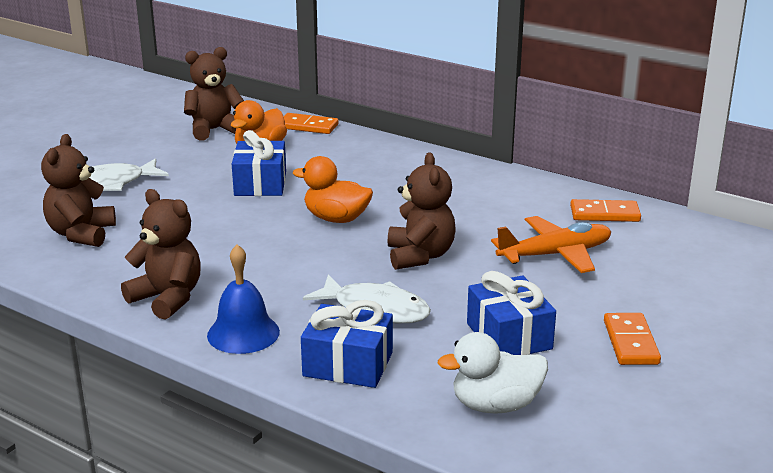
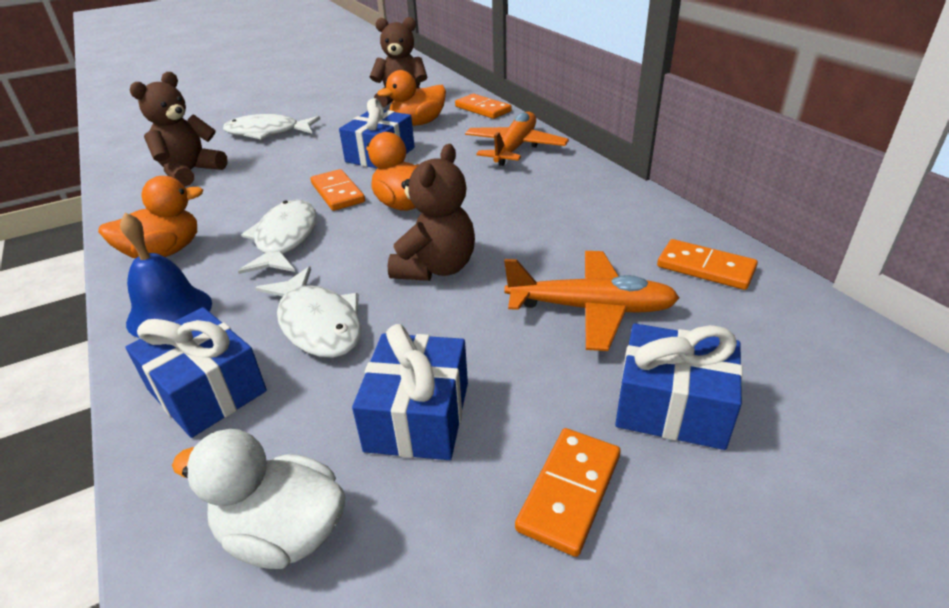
camera: 30 degrees right, 10 degrees up
brown teddy bear [121,189,201,320] -> orange duck [98,176,203,259]
none -> white fish [238,199,317,274]
none -> orange domino [311,169,365,211]
none -> orange plane [465,112,569,166]
none -> blue gift [615,323,743,450]

